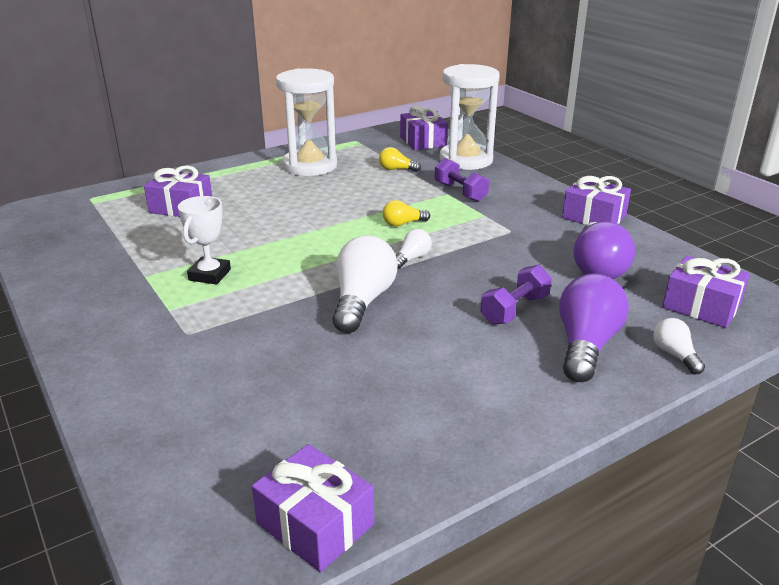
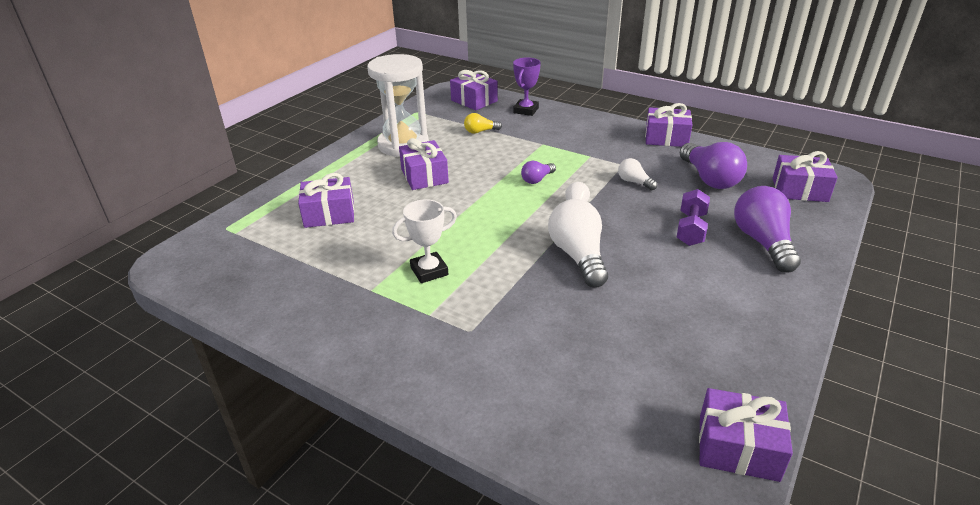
camera: 25 degrees left, 5 degrees up
white trophy [178,196,231,285] -> white trophy turned 75 degrees clockwise [392,199,457,283]
yellow light bulb [383,200,430,227] -> purple light bulb [521,161,556,184]
purple dumbbell [435,158,489,202] -> none
white hourglass [440,64,500,170] -> purple trophy [513,58,541,116]
white light bulb [653,318,705,374] -> white light bulb moved to [618,158,657,190]
none -> purple gift [399,138,449,190]

